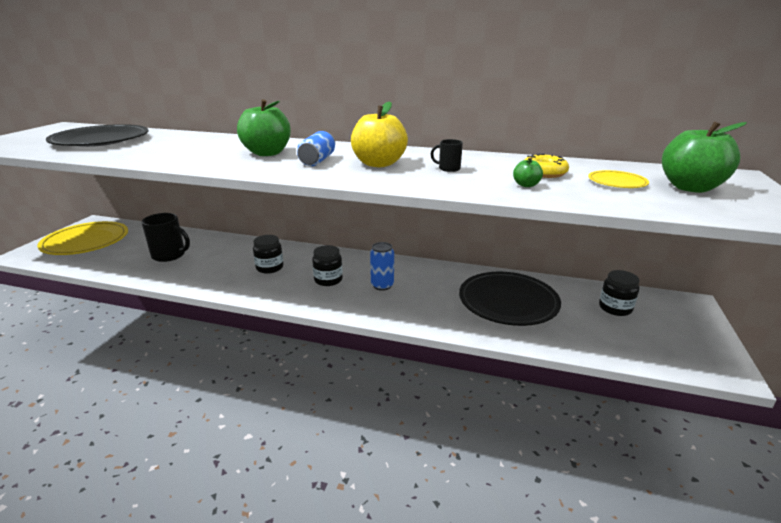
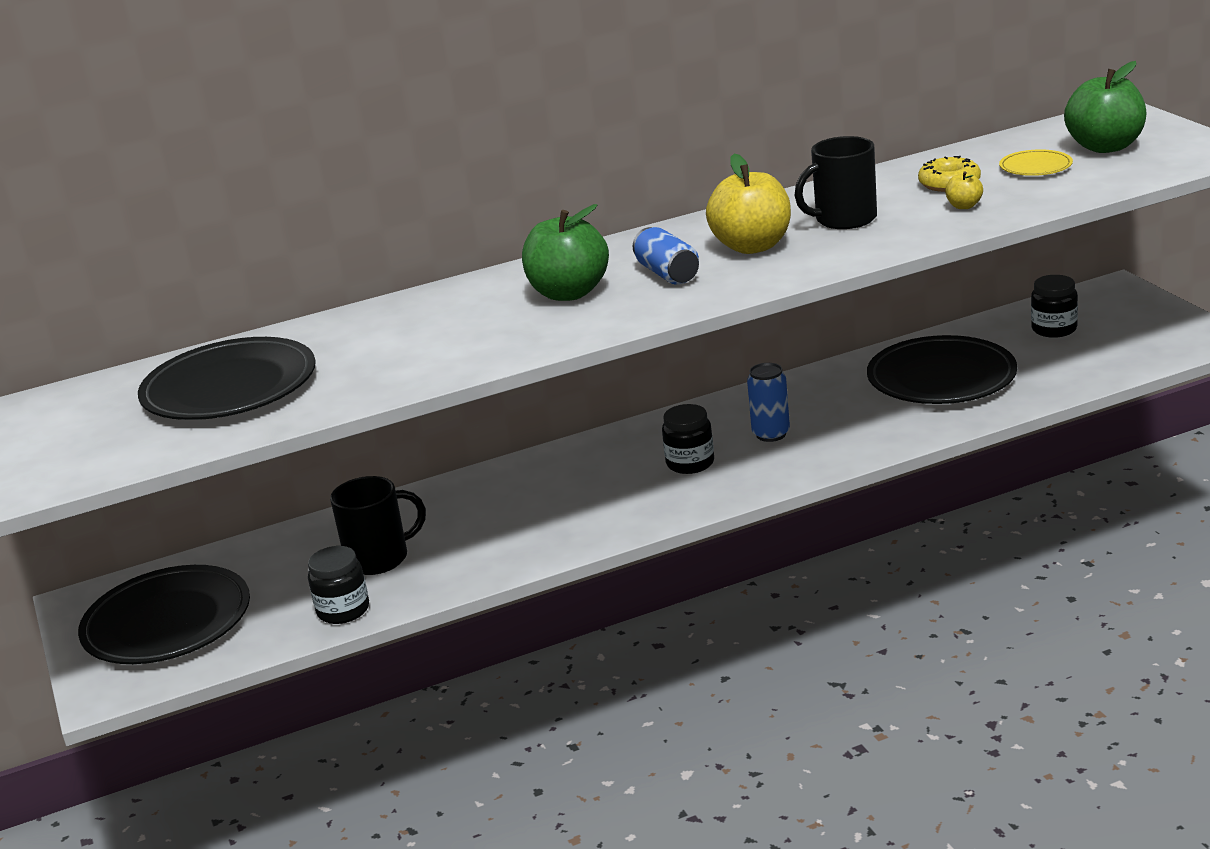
camera: 35 degrees left, 0 degrees up
yellow plate [37,221,128,255] -> black plate [78,565,250,664]
black jar [253,235,283,274] -> black jar moved to [308,546,369,624]
black mug [431,139,463,172] -> black mug [795,136,877,229], size x1.94
green apple [513,157,543,187] -> yellow apple [945,171,983,209]

